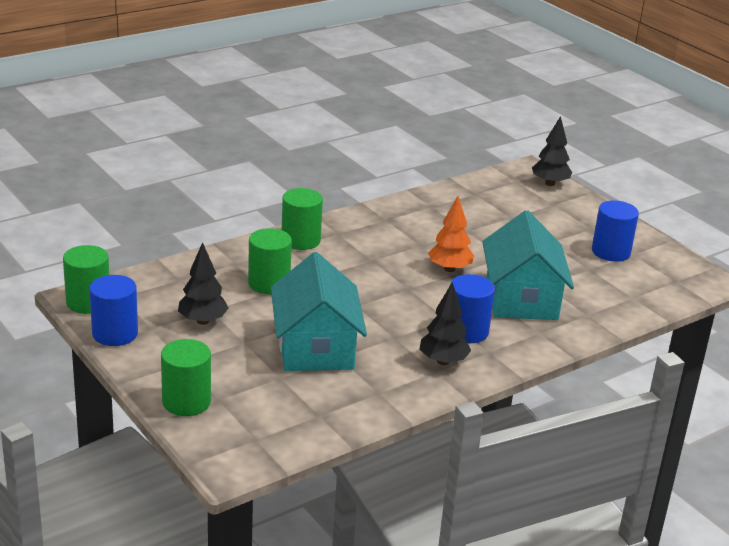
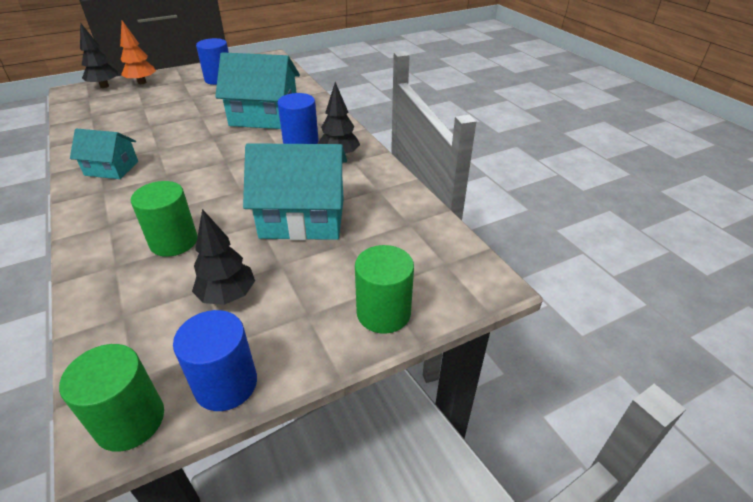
camera: 80 degrees left, 10 degrees up
green cylinder [282,188,323,250] -> none
orange tree [428,196,474,272] -> orange tree moved to [120,20,156,84]
none -> turquoise house [70,129,138,179]

